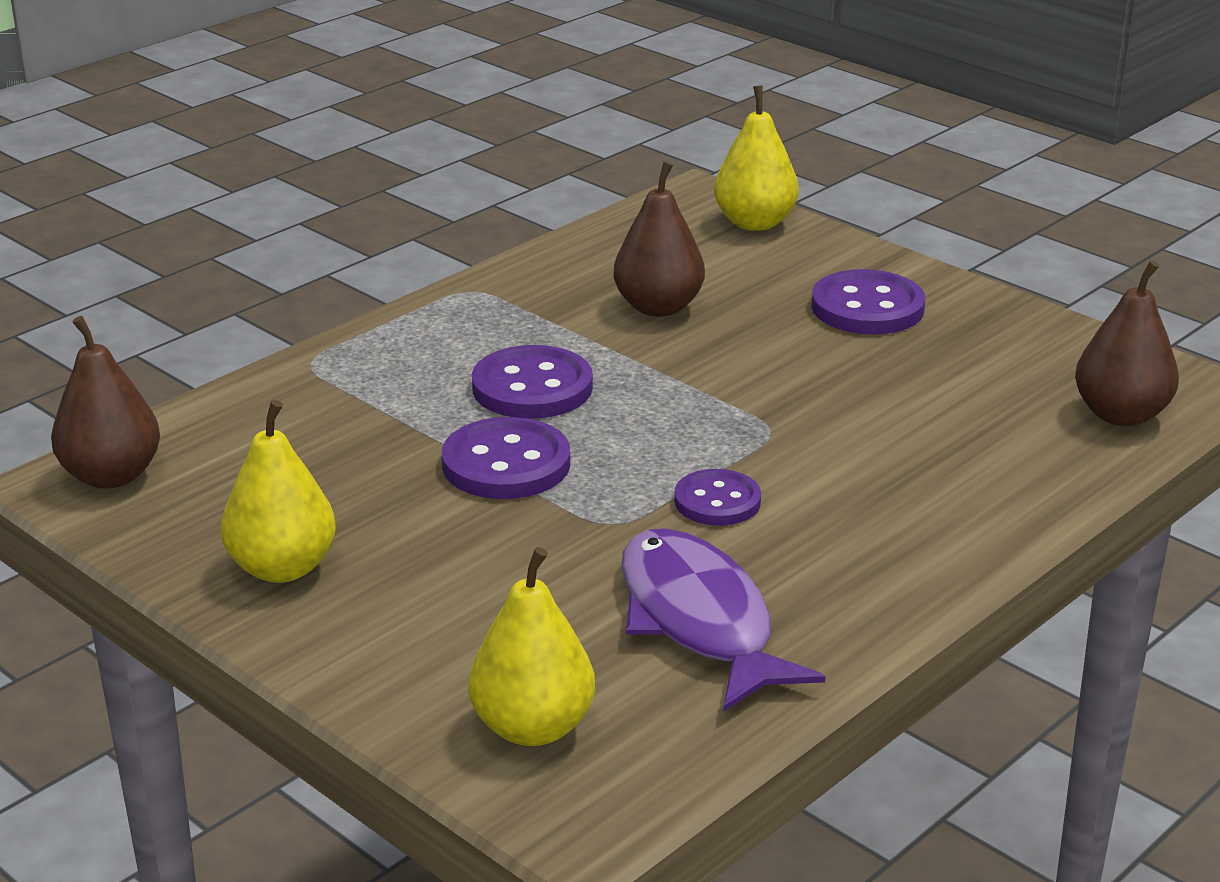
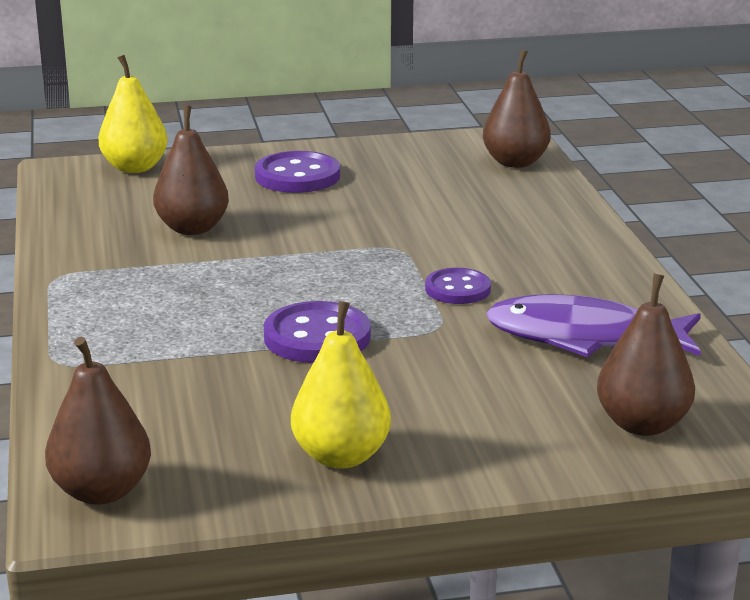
camera: 55 degrees left, 5 degrees down
yellow pear [469,547,595,746] -> brown pear [597,274,695,436]
purple button [472,345,593,419] -> none

